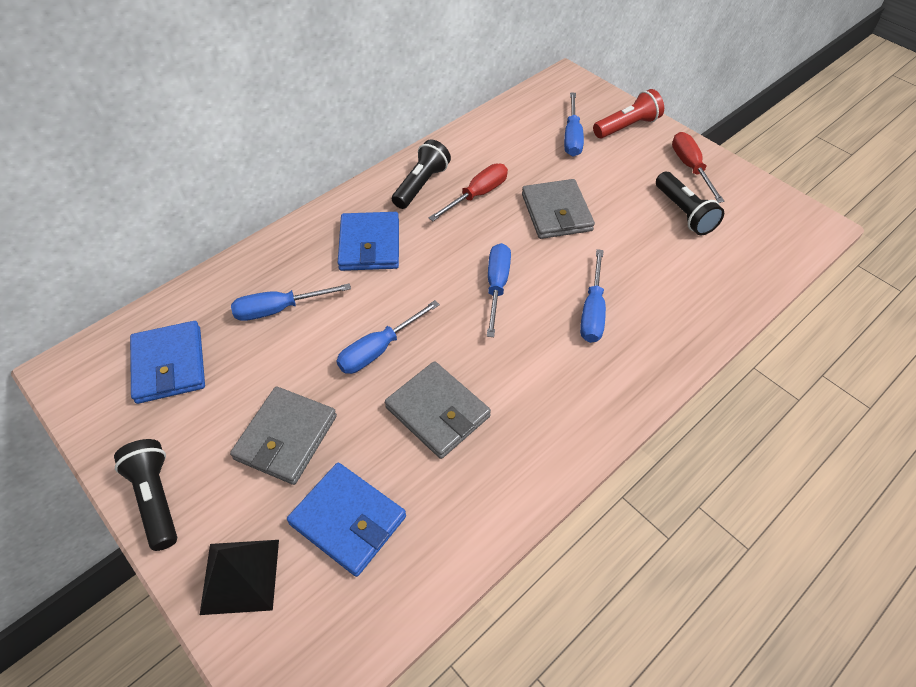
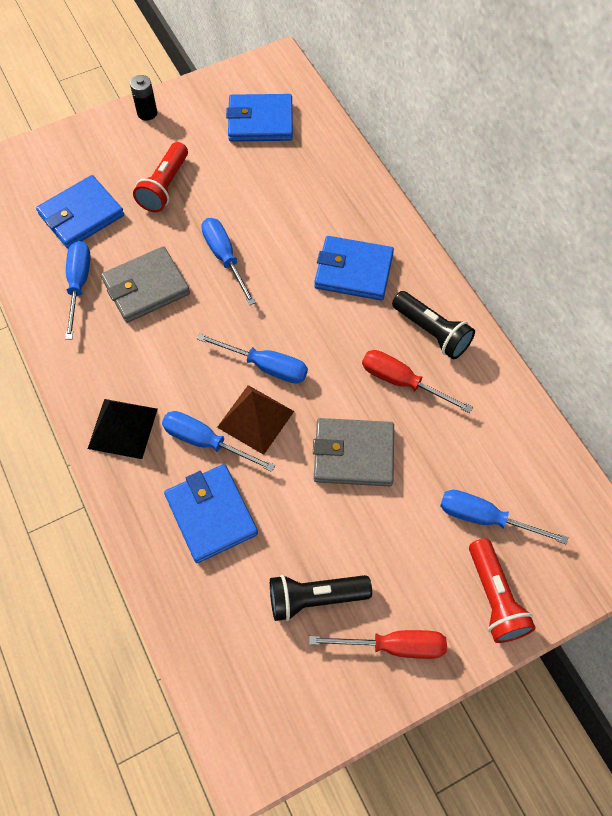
camera: 105 degrees right, 10 degrees up
black flashlight [114,439,177,551] -> black battery [130,75,157,120]
black pyramid [200,540,279,615] -> black pyramid moved to [88,399,158,459]
grey wallet [230,386,337,485] -> red flashlight [133,142,188,212]
blue screwdriver [231,283,351,321] -> blue screwdriver moved to [65,241,91,340]
red screwdriver [428,164,508,221] -> red screwdriver turned 150 degrees clockwise [362,350,473,413]
none -> blue wallet [164,464,258,563]
none -> brown pyramid [217,385,294,455]

